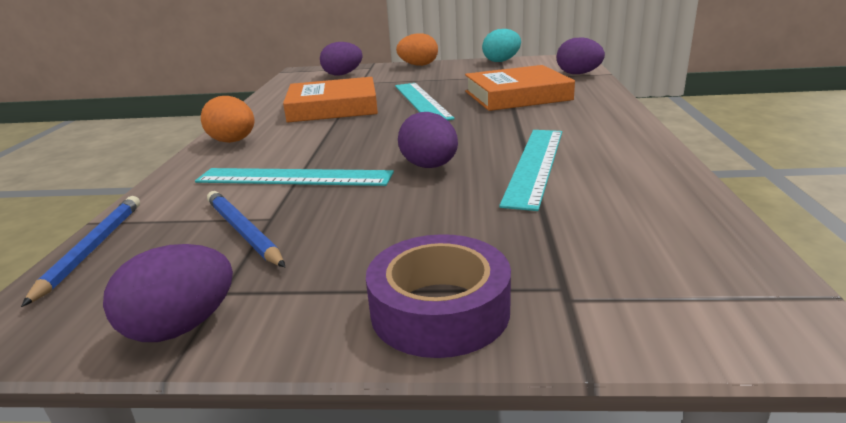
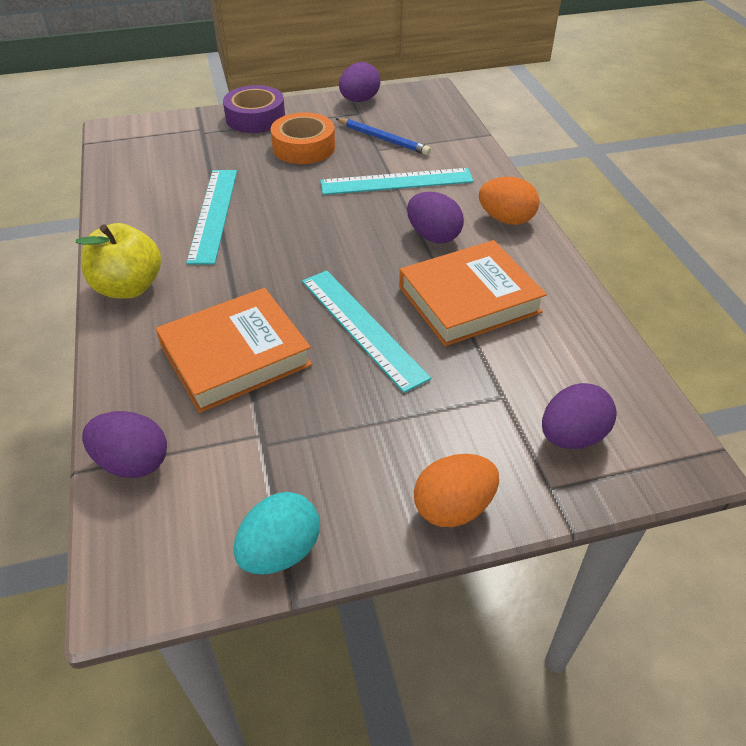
camera: 160 degrees right, 20 degrees up
blue pencil [21,196,140,307] -> none
purple egg [398,112,458,168] -> purple egg moved to [407,192,464,243]
none -> yellow apple [76,223,161,298]
none -> orange tape [271,112,335,164]

